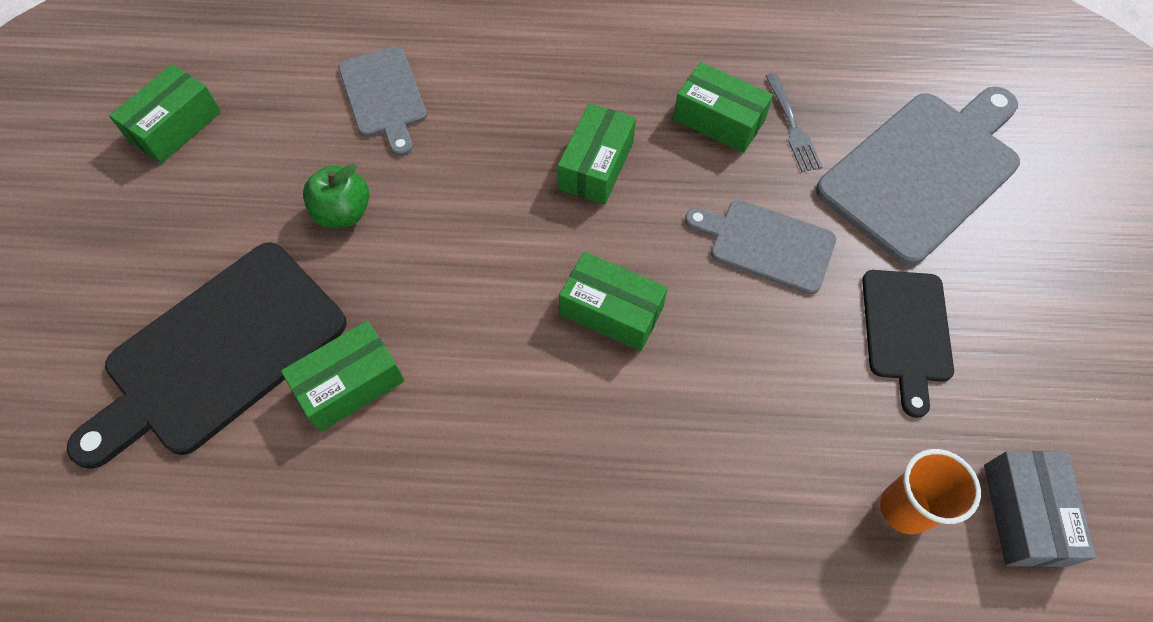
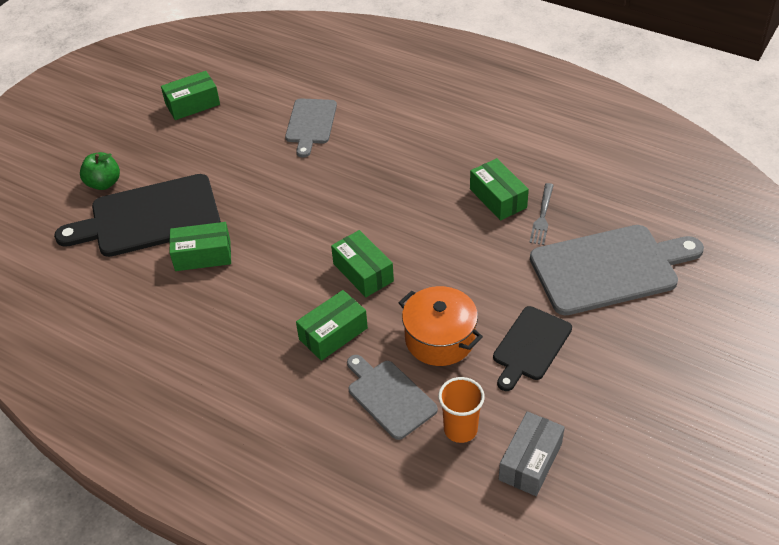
camera: 30 degrees right, 15 degrees down
green apple [303,164,369,228] -> green apple moved to [80,152,120,190]
green box [558,103,636,205] -> green box moved to [296,290,368,361]
grey cutting board [685,200,836,295] -> grey cutting board moved to [347,355,438,440]
none -> orange pot [398,286,483,366]

